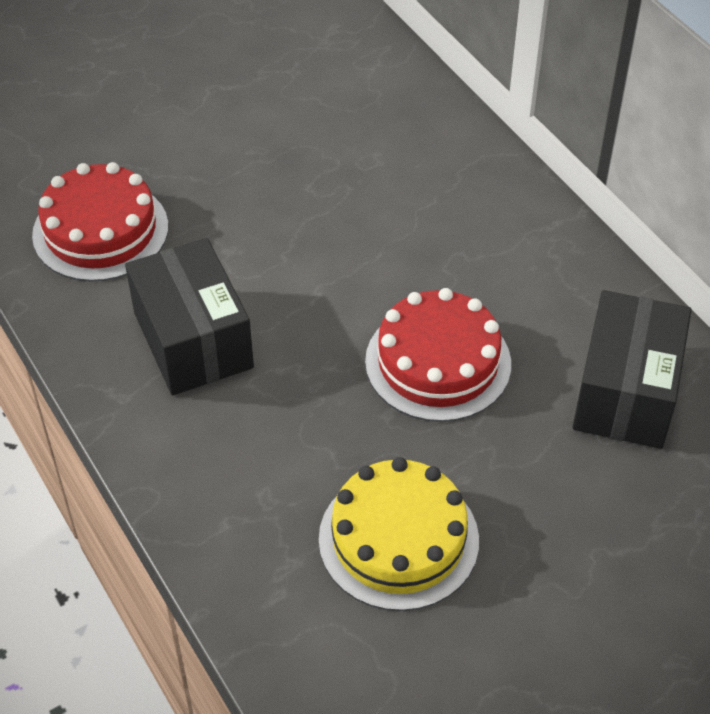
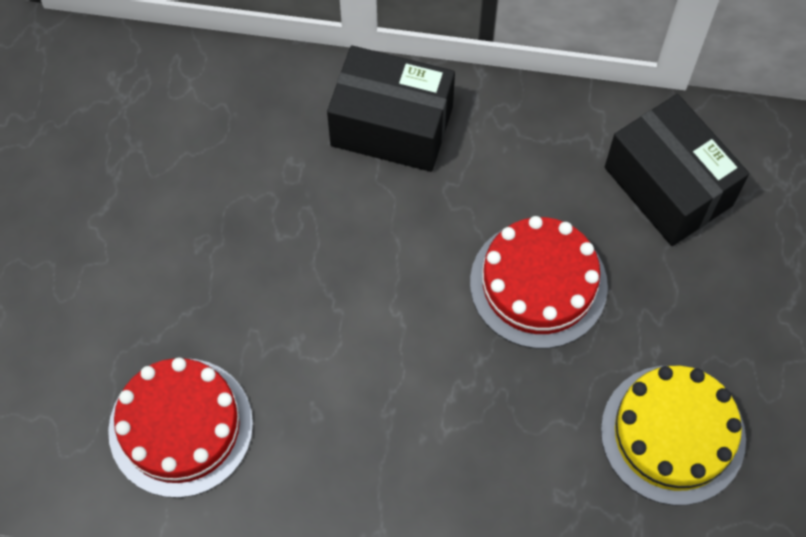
camera: 50 degrees left, 15 degrees up
black box [125,238,254,395] -> black box moved to [327,45,455,172]

